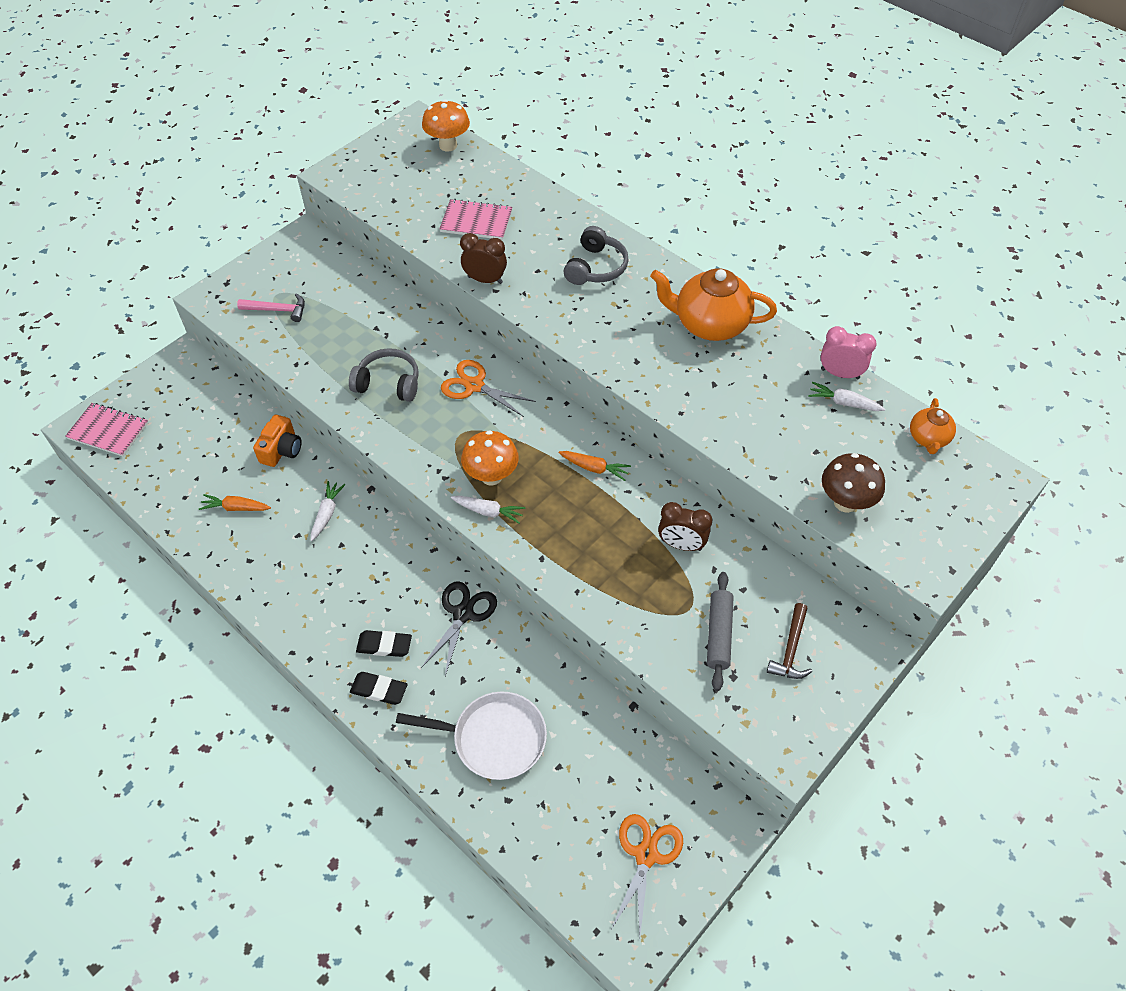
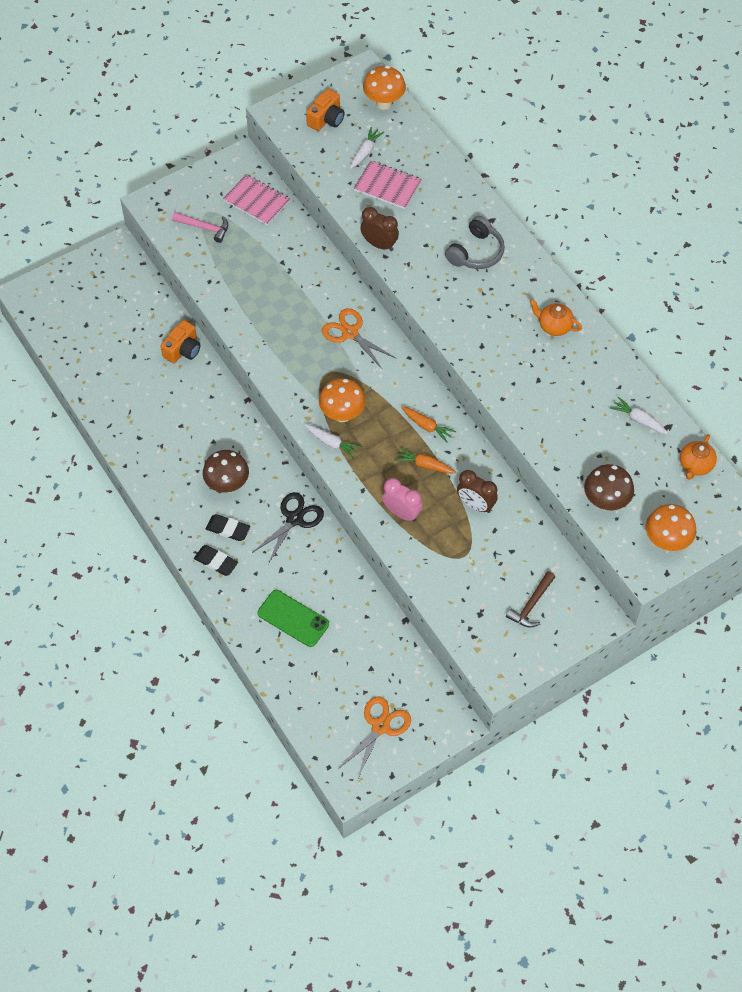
camera: 15 degrees right, 5 degrees up
pink notebook [65,403,148,457] -> pink notebook moved to [223,174,290,225]
orange carrot [199,494,271,511] -> orange carrot moved to [395,447,456,474]
white carrot [311,481,346,541] -> white carrot moved to [350,127,384,169]
grey headphones [349,348,419,402] -> none
white pan [396,691,547,780] -> green phone [258,590,329,647]
orange teapot [650,268,777,341] -> orange teapot [529,299,582,336], size x0.53
grey rolling pin [707,572,734,691] -> none
pink clock [821,326,876,379] -> pink clock moved to [382,478,423,522]
none -> brown mushroom [203,450,249,493]
none -> orange camera [306,89,344,131]
none -> orange mushroom [646,504,696,551]

